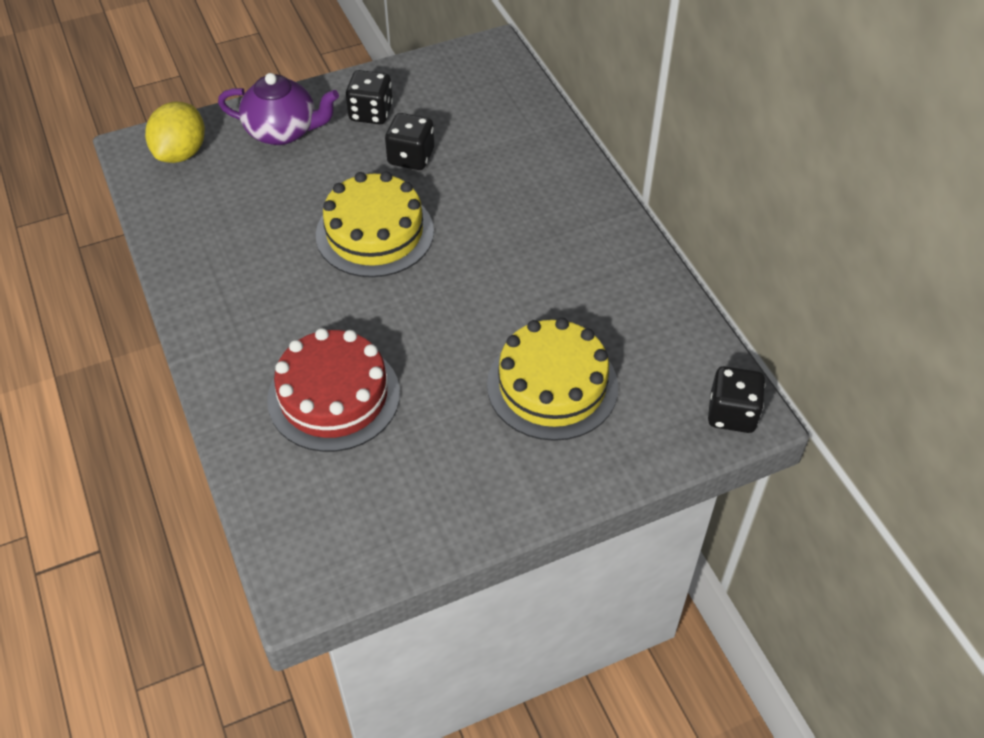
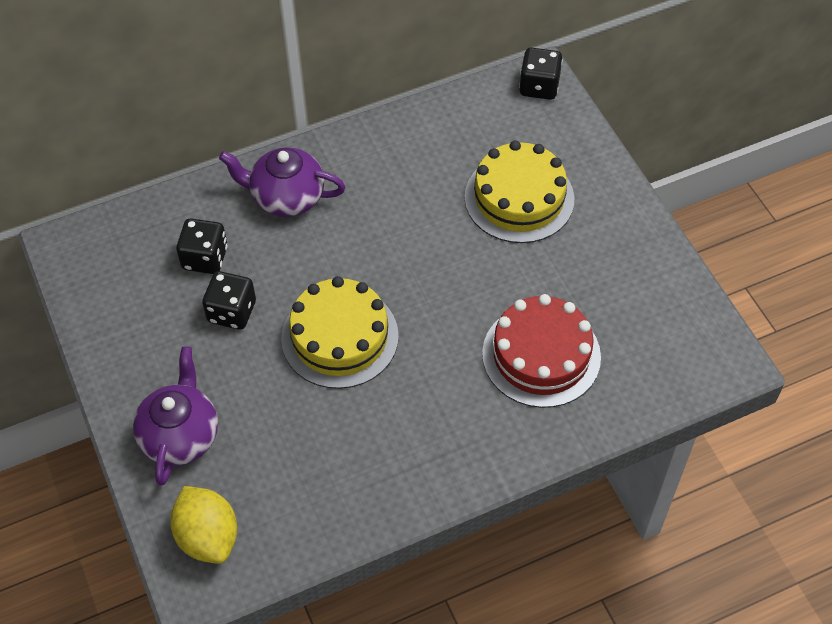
camera: 90 degrees left, 5 degrees up
yellow lemon [145,102,205,163] -> yellow lemon turned 45 degrees clockwise [170,486,237,564]
black dice [346,70,393,124] -> black dice moved to [176,219,228,274]
none -> purple teapot [219,147,345,217]

